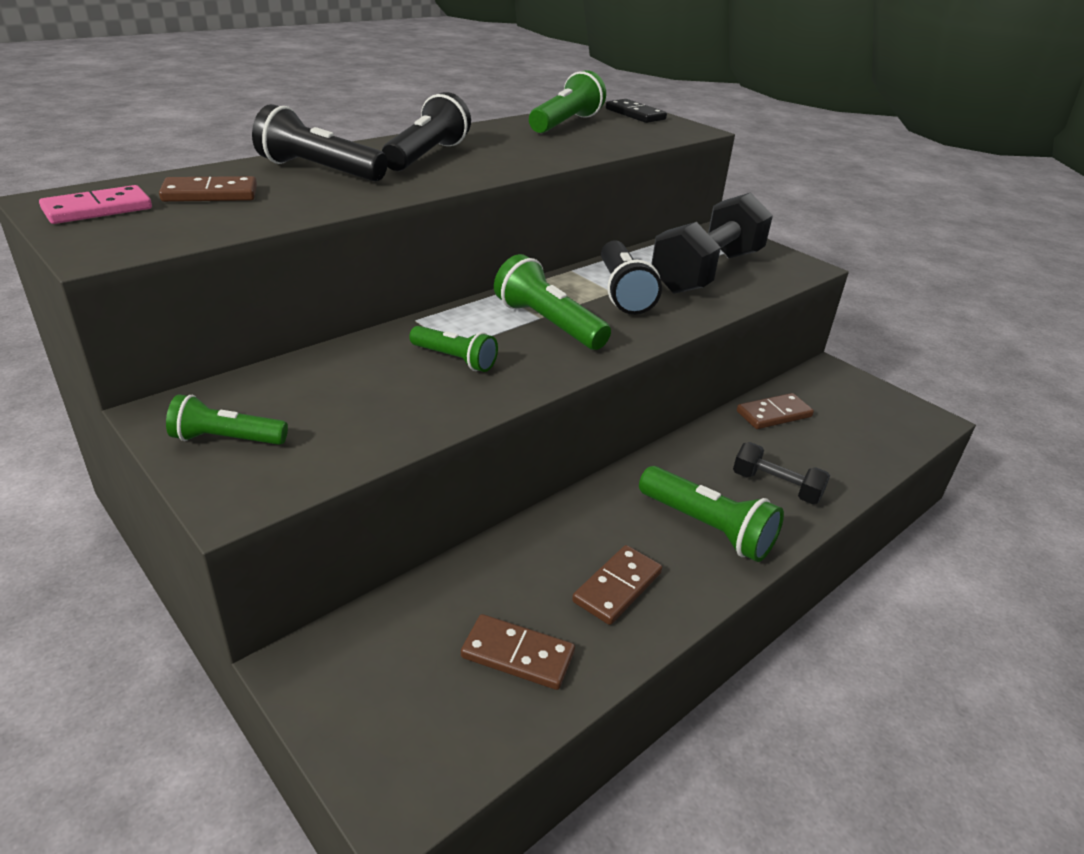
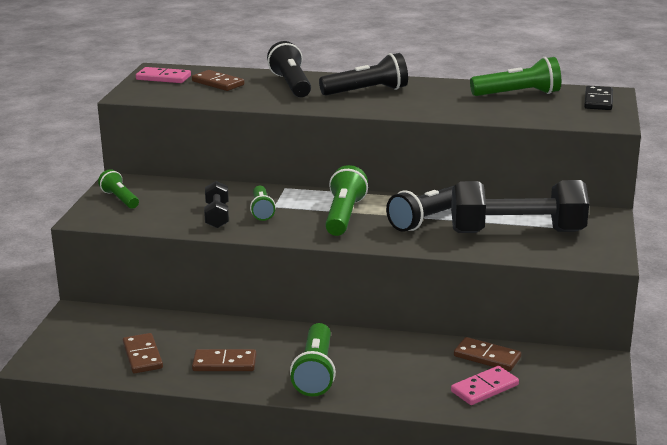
camera: 55 degrees right, 10 degrees down
black dumbbell [733,442,830,504] -> black dumbbell moved to [204,181,229,228]
none -> pink domino [451,366,519,405]

